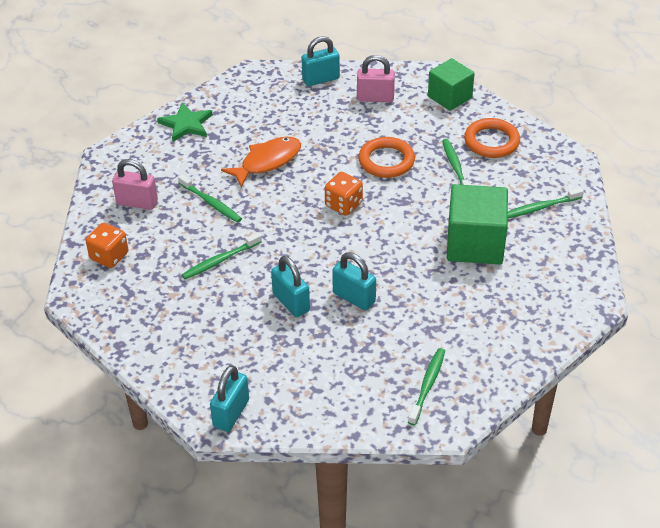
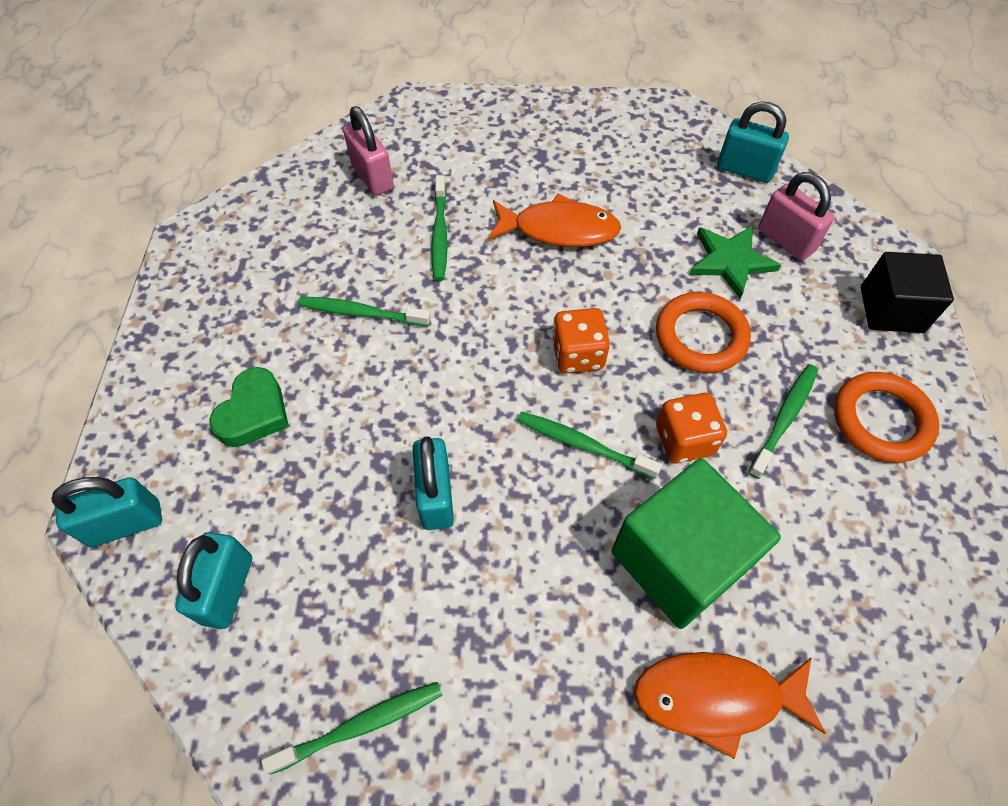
camera: 45 degrees right, 15 degrees up
orange dice [86,223,128,268] -> orange dice moved to [656,393,727,464]
green star [157,103,213,142] -> green star moved to [689,225,781,299]
turquoise padlock [271,256,310,317] -> turquoise padlock moved to [175,532,252,629]
green cube [428,58,475,111] -> black cube [861,252,954,333]
green toothbrush [508,188,584,218] -> green toothbrush moved to [517,411,662,479]
none -> green heart [210,367,289,447]
none -> orange fish [634,652,826,759]

